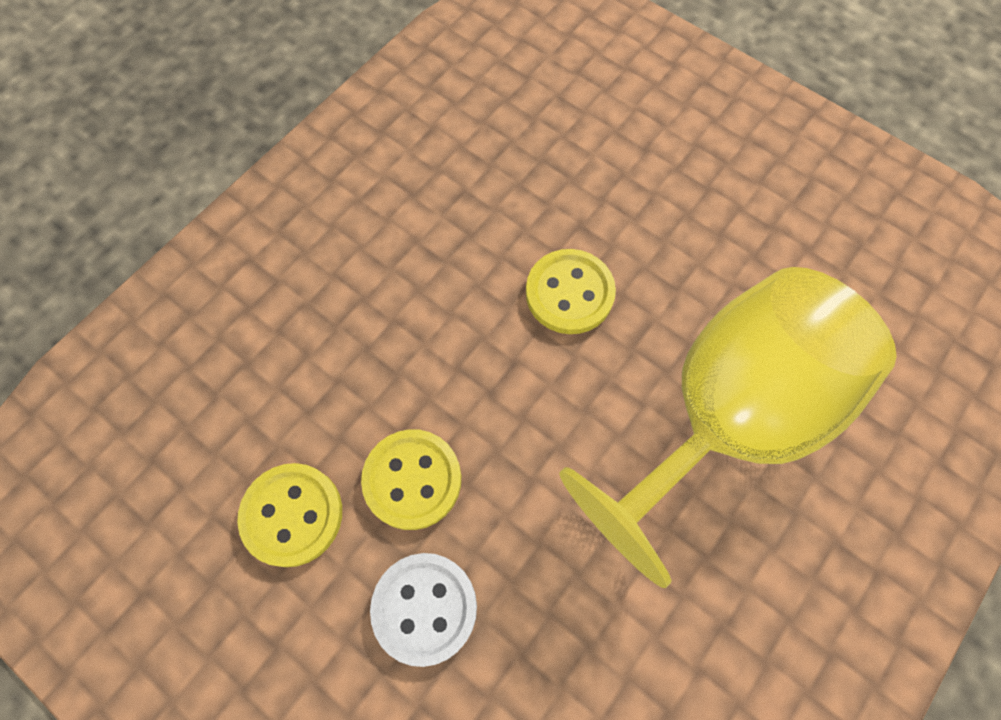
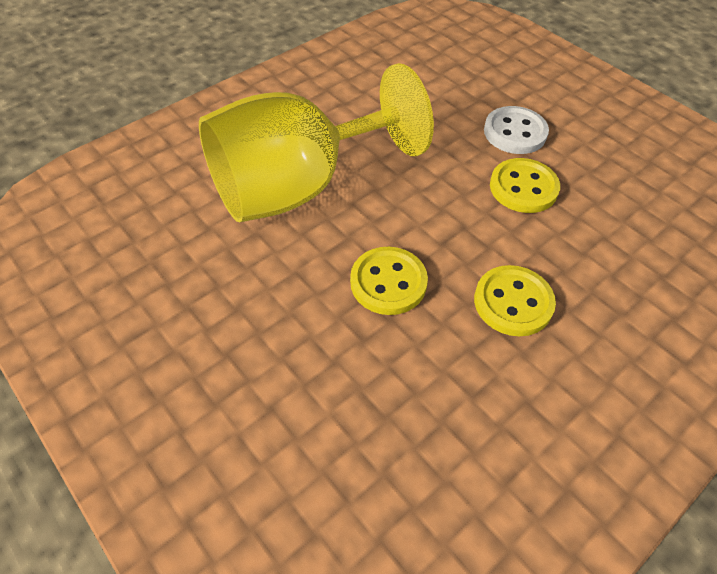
camera: 170 degrees left, 15 degrees down
yellow button [237,463,342,567] -> yellow button moved to [474,265,556,336]

